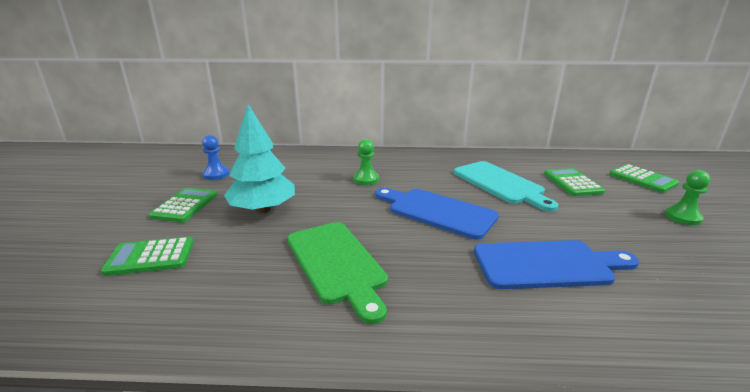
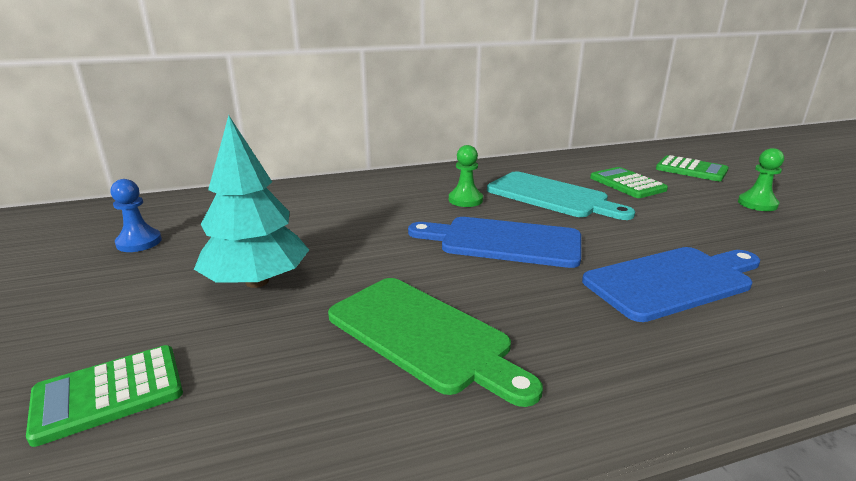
camera: 20 degrees left, 0 degrees up
green calculator [149,188,217,222] -> none
green pawn [353,139,379,185] -> green pawn moved to [449,145,483,207]

